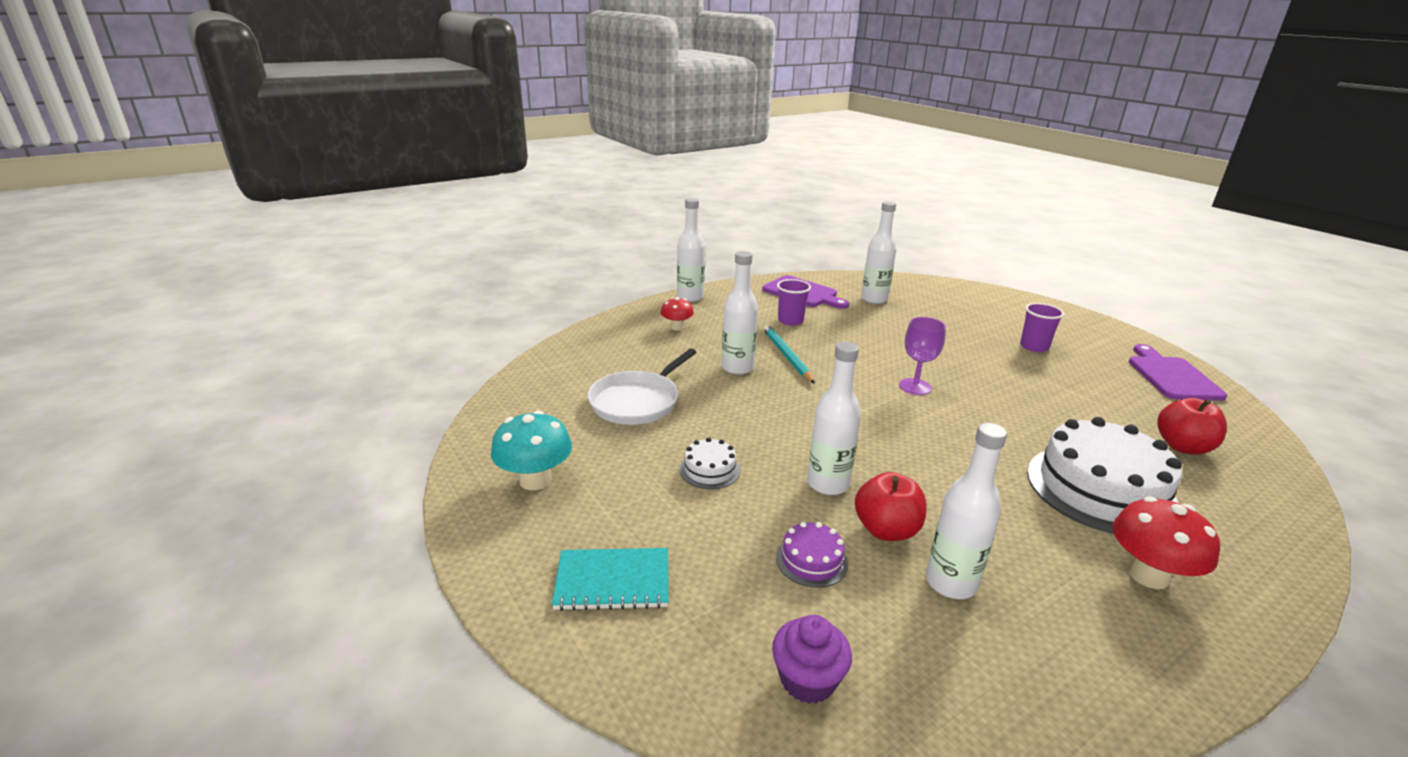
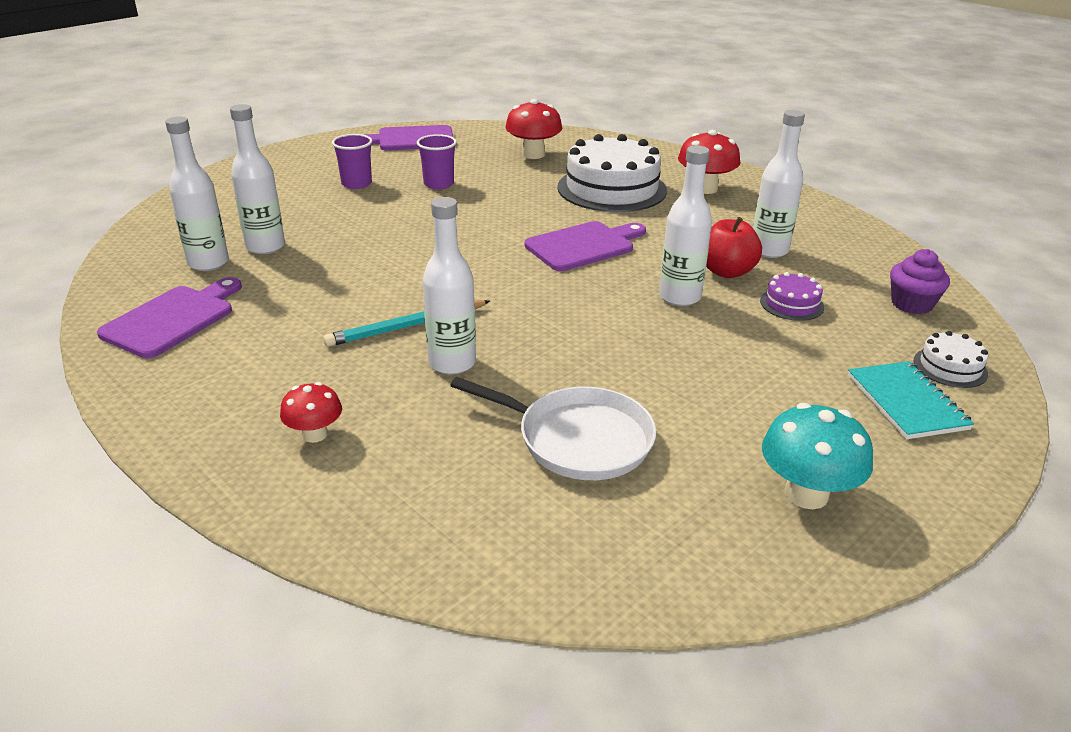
camera: 100 degrees left, 5 degrees up
white bottle [677,198,705,302] -> white bottle moved to [230,104,285,254]
white cake [680,438,740,489] -> white cake moved to [914,331,988,388]
purple cup [777,279,811,326] -> purple cup moved to [417,134,457,189]
purple goblet [899,317,946,395] -> none
red apple [1157,398,1227,455] -> red mushroom [505,99,562,159]
none -> purple cutting board [525,221,646,271]

